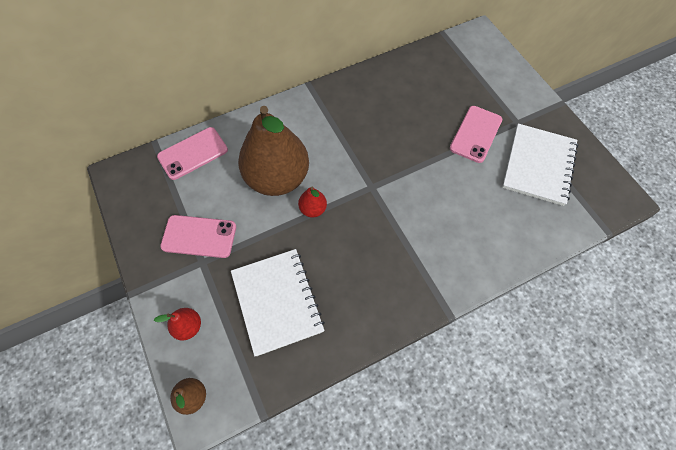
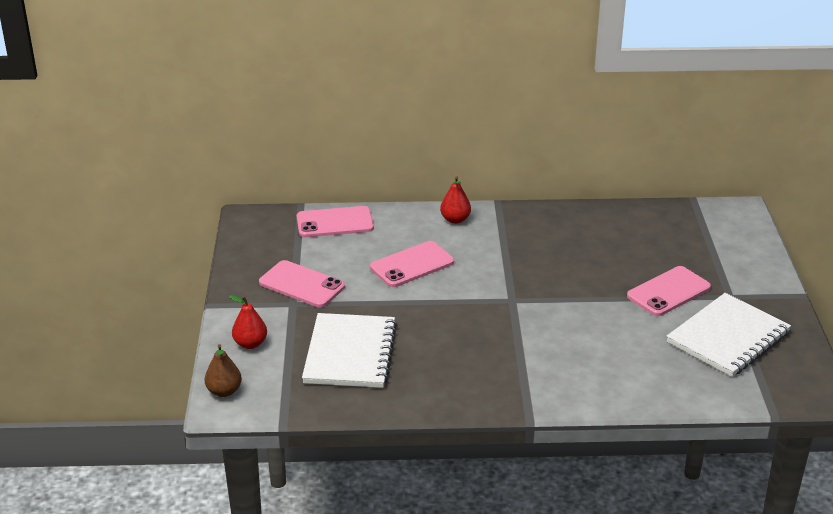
camera: 25 degrees right, 30 degrees down
brown pear [238,106,309,196] -> pink phone [370,241,454,287]
red pear [298,187,327,217] -> red pear moved to [440,176,471,224]

